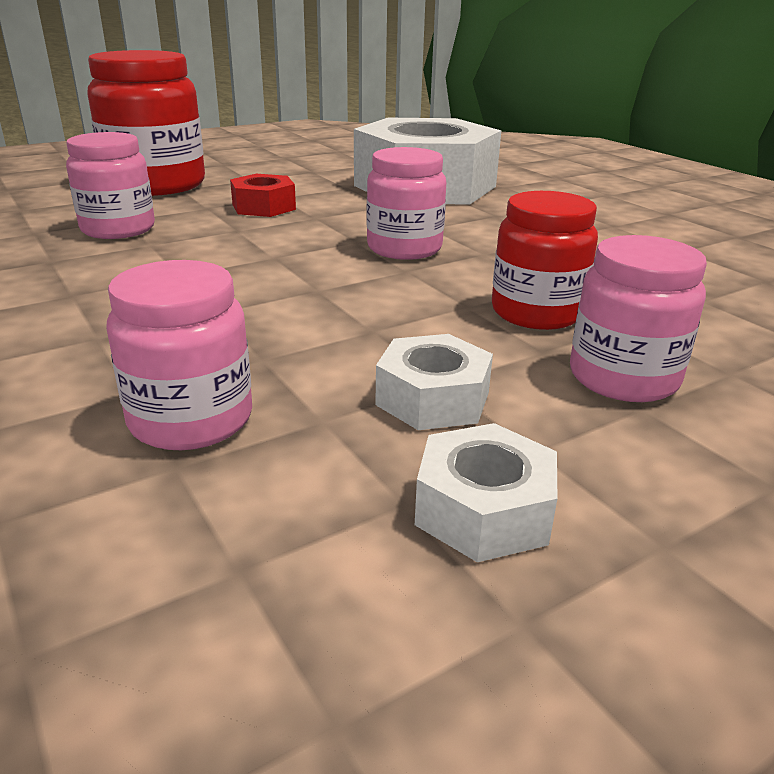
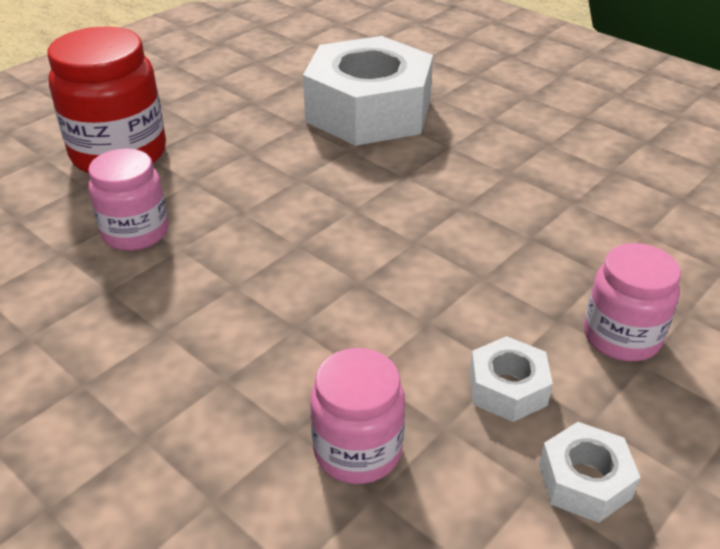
camera: 15 degrees left, 10 degrees up
red nut [230,174,296,217] -> none
pink jar [367,147,447,260] -> none
red jar [492,191,598,330] -> none

